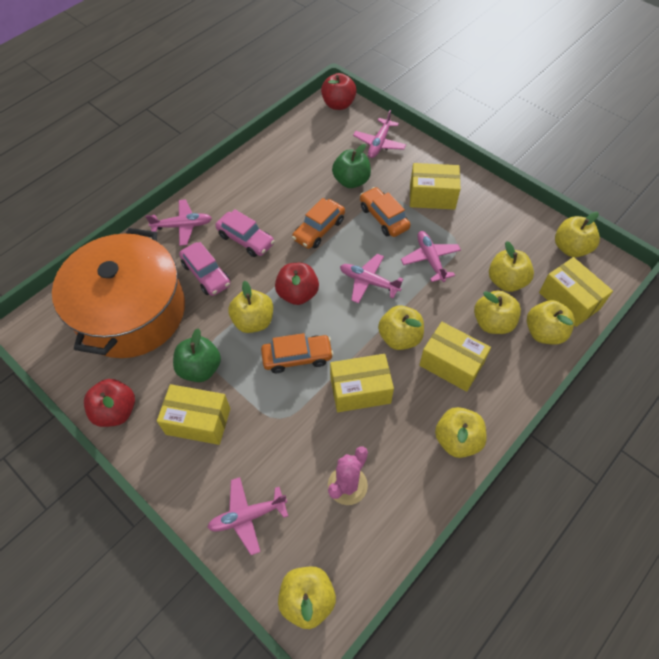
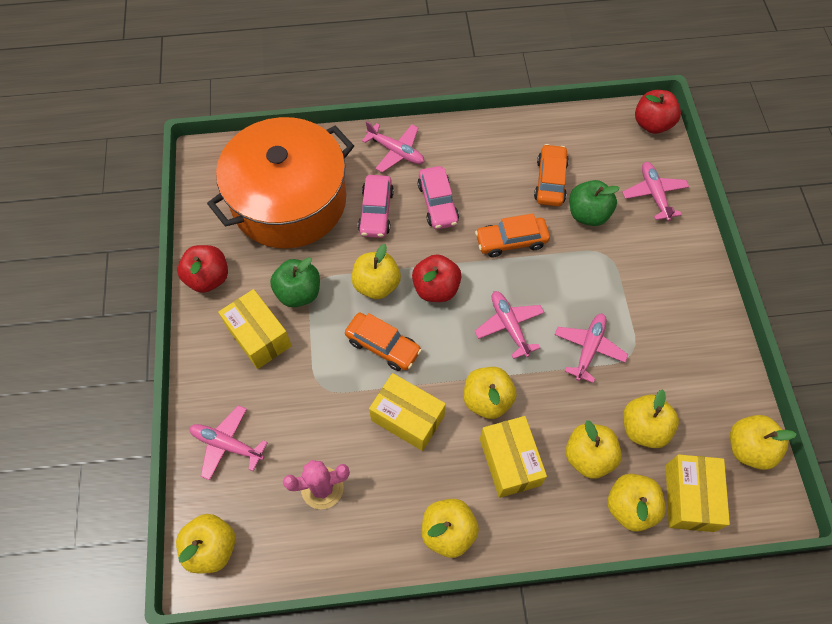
camera: 40 degrees right, 5 degrees up
pink plane [353,110,406,158] -> pink plane turned 105 degrees clockwise [623,162,689,221]
orange car [360,187,411,237] -> orange car moved to [534,144,569,206]
yellow box [410,163,460,210] -> none

